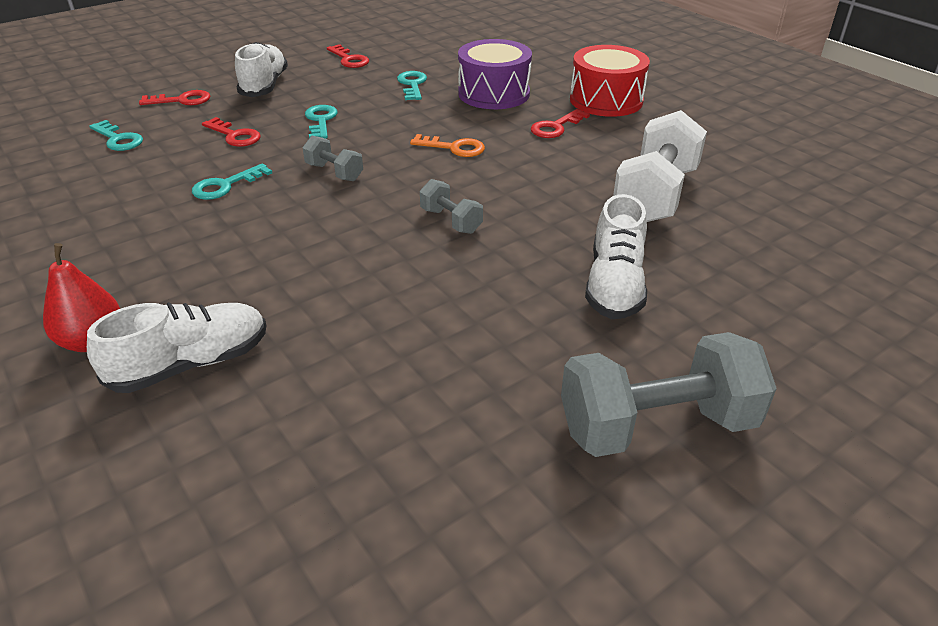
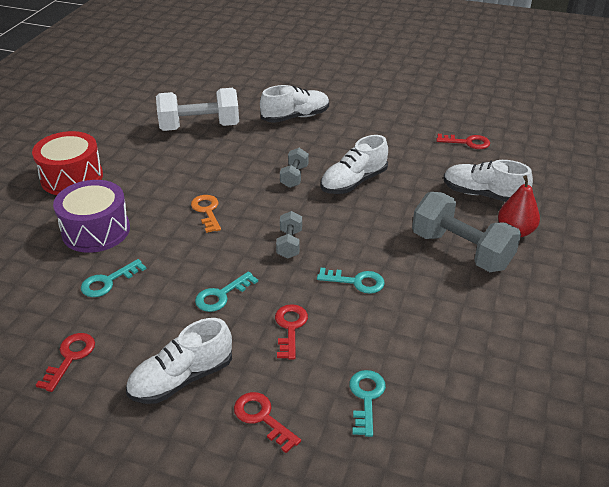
camera: 125 degrees left, 0 degrees up
red key [531,109,590,138] -> red key moved to [436,134,490,149]
grey dumbbell [561,332,777,457] -> grey dumbbell moved to [412,192,521,272]
none -> white shoe [321,135,388,194]

